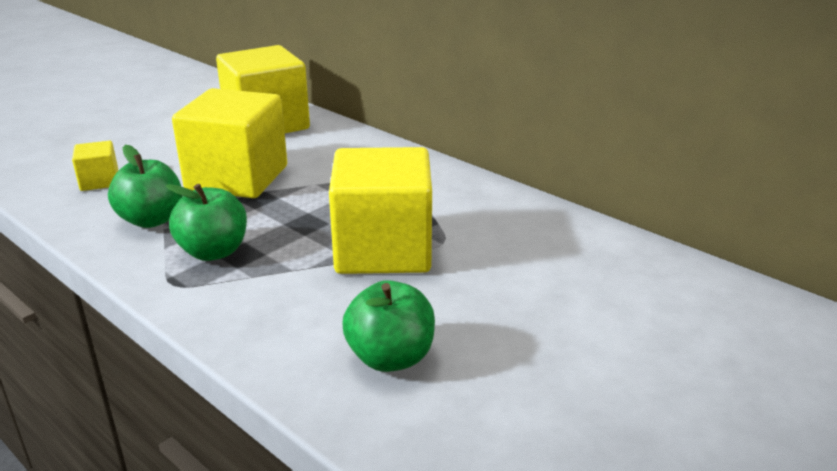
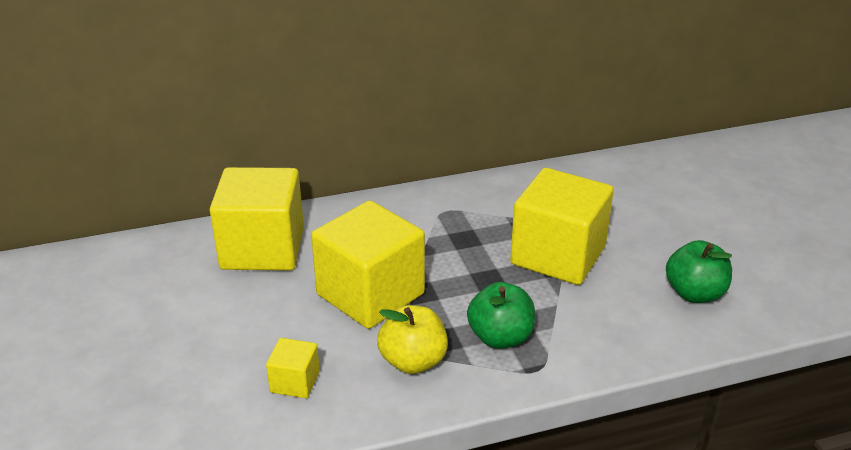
camera: 60 degrees left, 5 degrees up
green apple [108,145,183,228] -> yellow apple [377,305,448,374]

